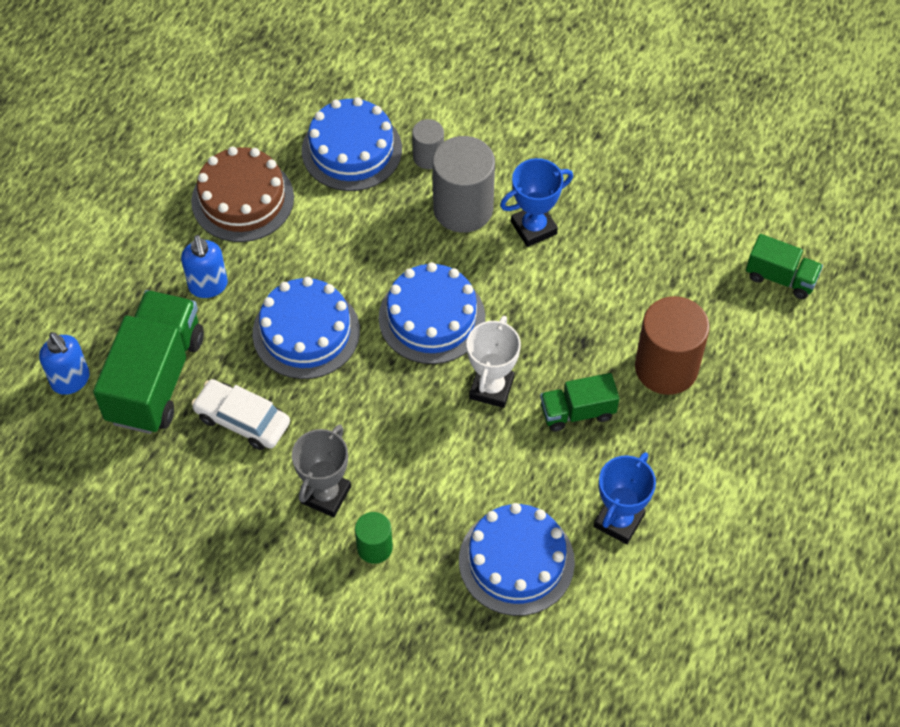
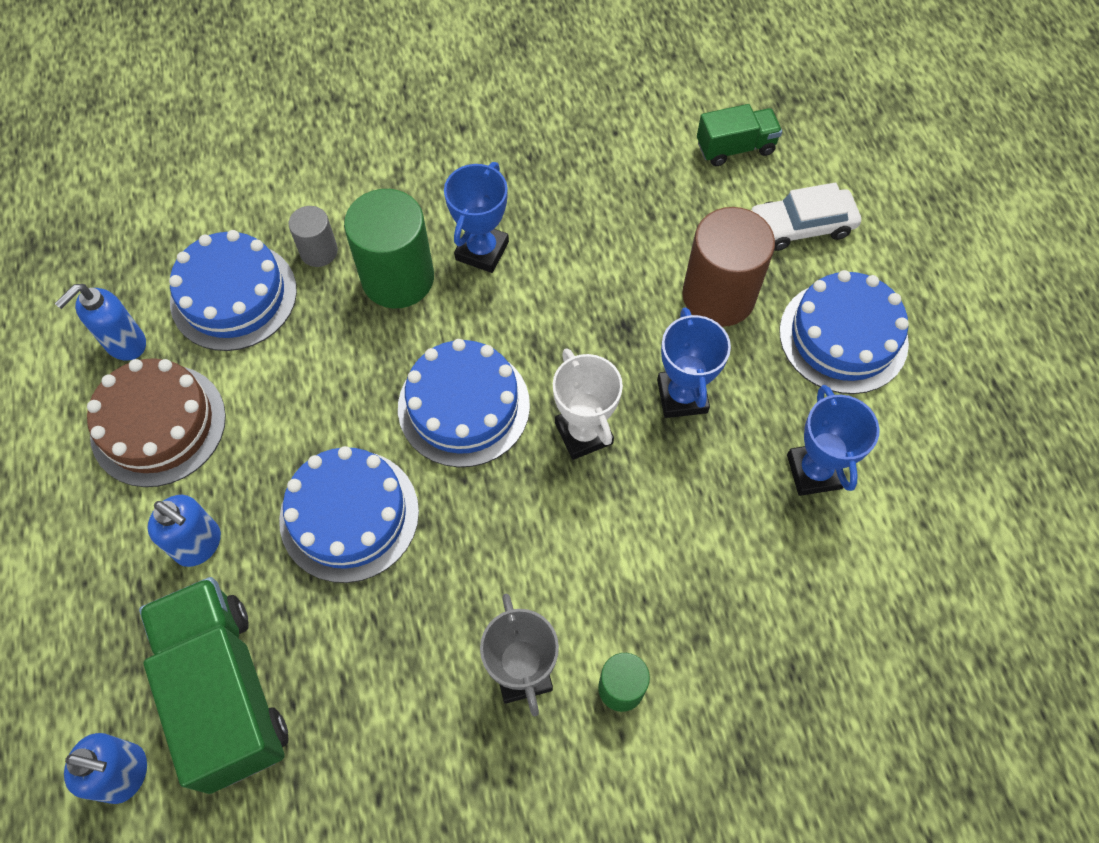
camera: 40 degrees left, 5 degrees up
white car [191,379,290,450] -> white car moved to [751,182,861,251]
grey cylinder [433,136,495,233] -> green cylinder [344,189,434,308]
blue cake [459,503,575,616] -> blue cake moved to [779,270,909,394]
green truck [540,373,619,432] -> blue trophy [657,307,731,418]
none -> blue soap dispenser [55,284,146,361]

